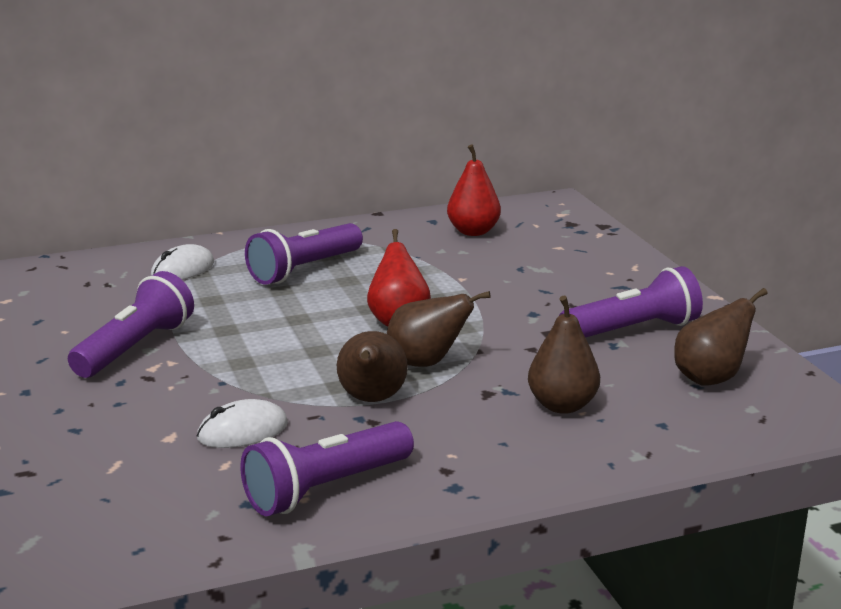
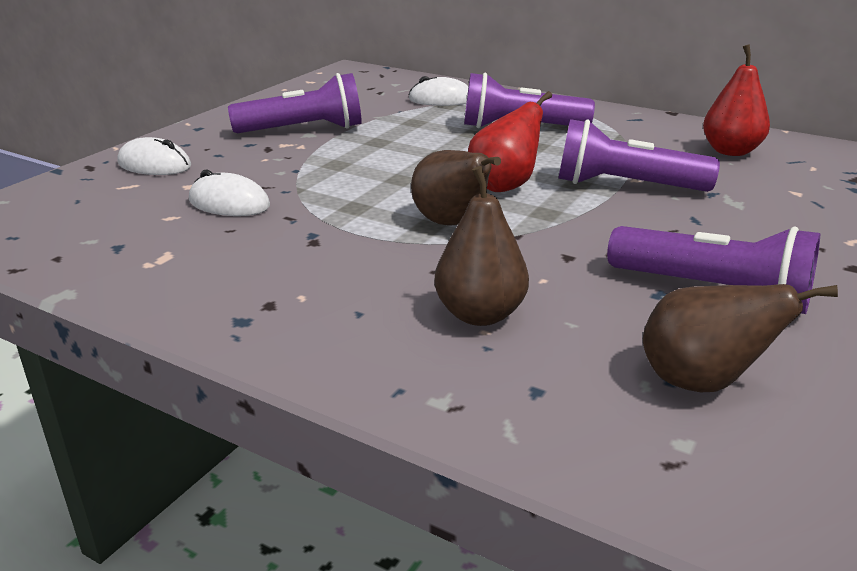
camera: 50 degrees right, 5 degrees up
purple flashlight [240,421,414,516] -> purple flashlight moved to [558,119,720,192]
brown pear [337,331,408,402] -> none
none -> white mouse [117,137,191,175]

